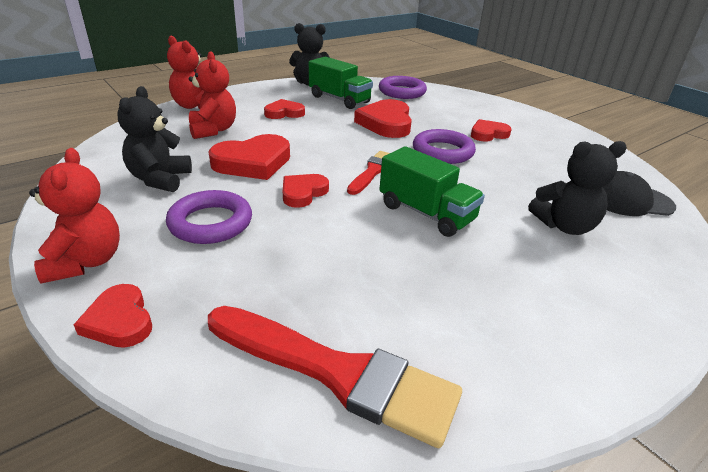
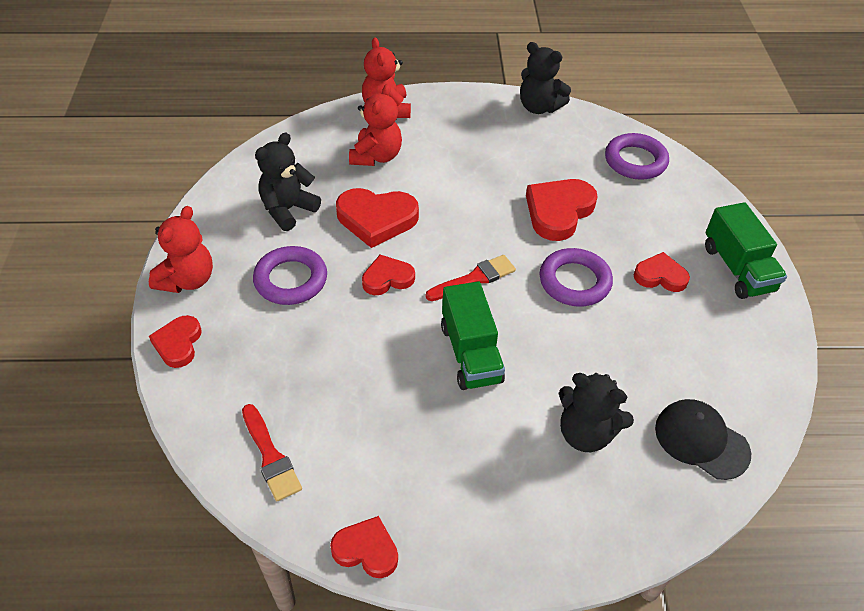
camera: 35 degrees right, 15 degrees up
red brush [208,306,462,448] -> red brush [242,404,302,501], size x0.57
red heart [264,99,305,119] -> red heart moved to [330,516,398,578]
green truck [309,57,373,109] -> green truck moved to [705,202,787,299]

